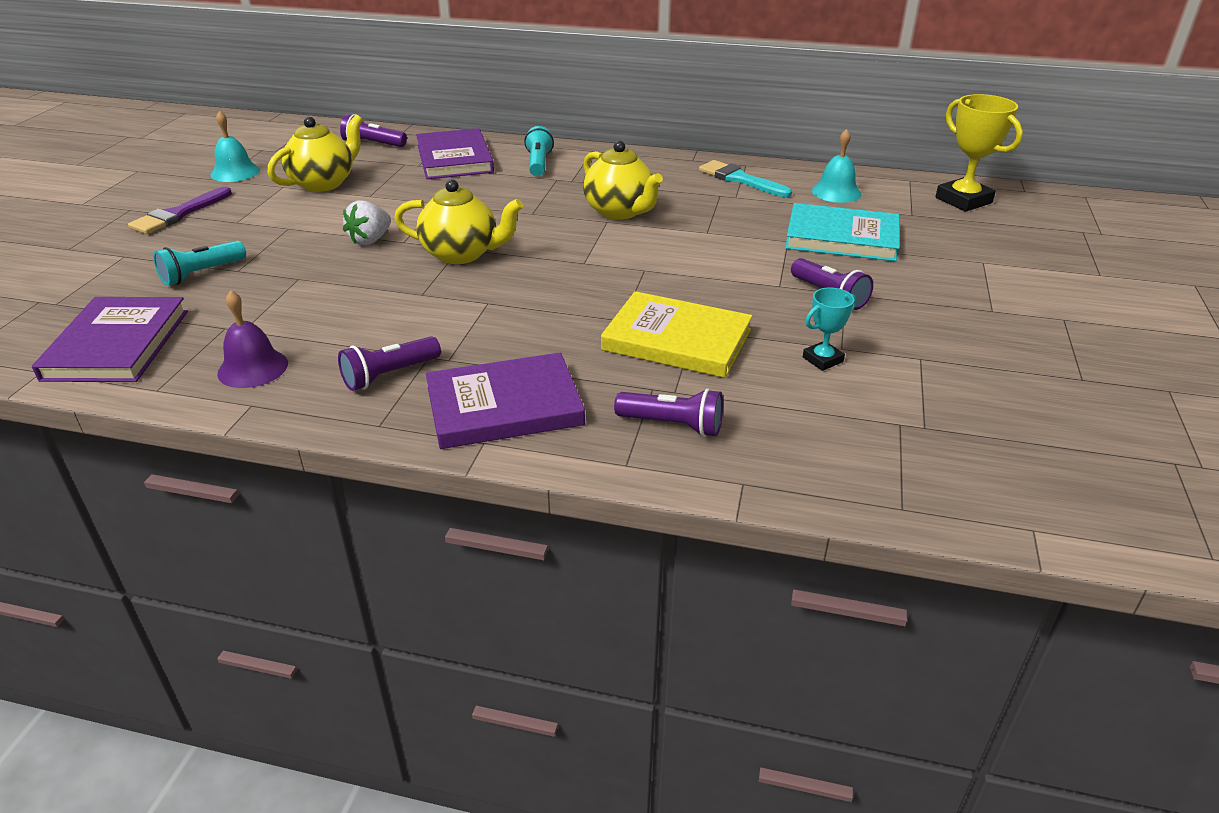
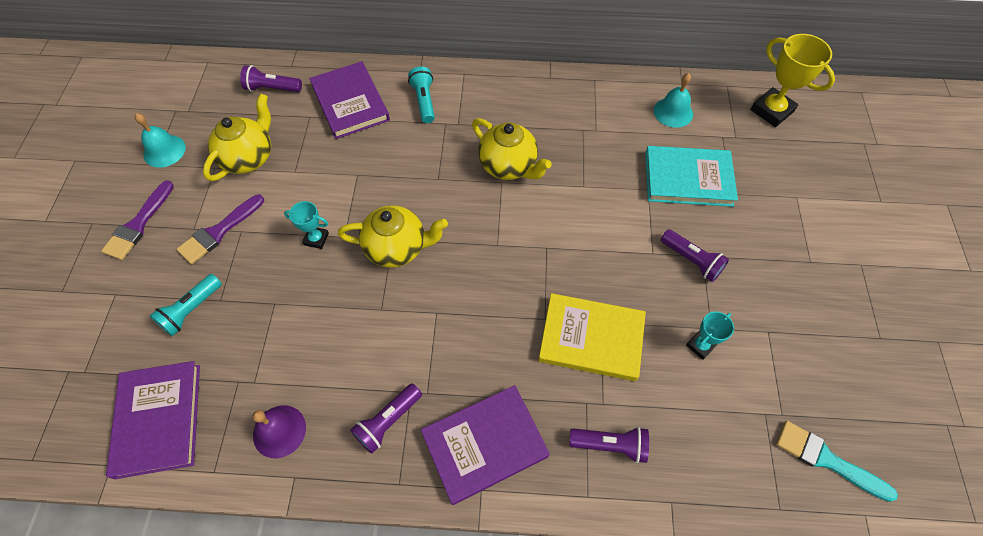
camera: 10 degrees left, 25 degrees up
white strawberry [343,200,391,245] -> turquoise trophy [284,201,329,249]
turquoise brush [699,160,792,197] -> turquoise brush moved to [776,421,898,502]
none -> purple brush [176,194,264,264]

